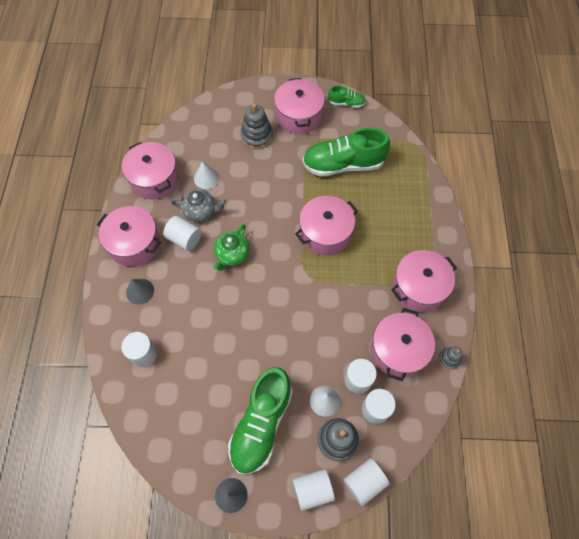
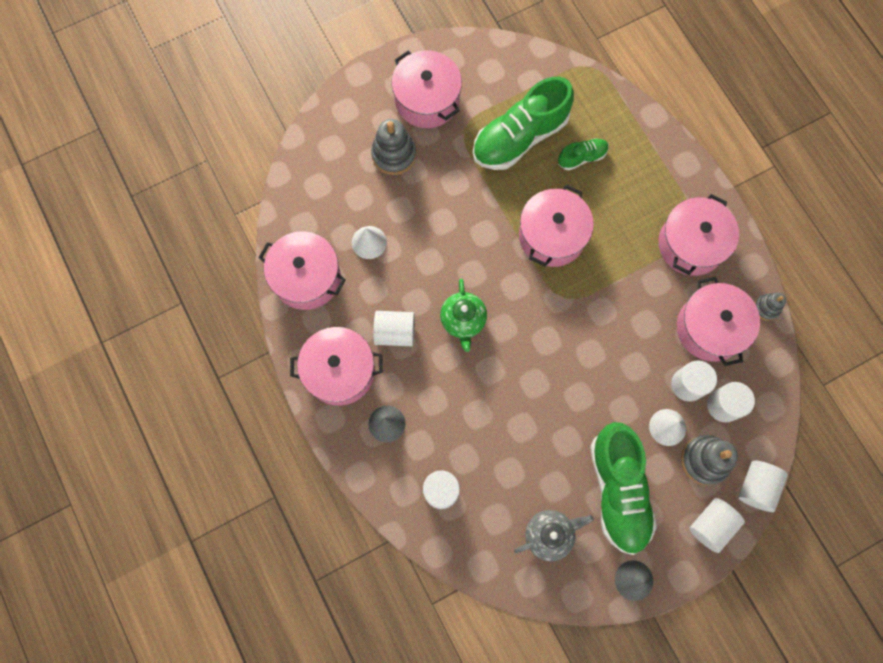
camera: 30 degrees left, 10 degrees up
grey teapot [171,189,227,222] -> grey teapot moved to [514,510,594,561]
green shoe [328,85,366,108] -> green shoe moved to [558,138,609,170]

